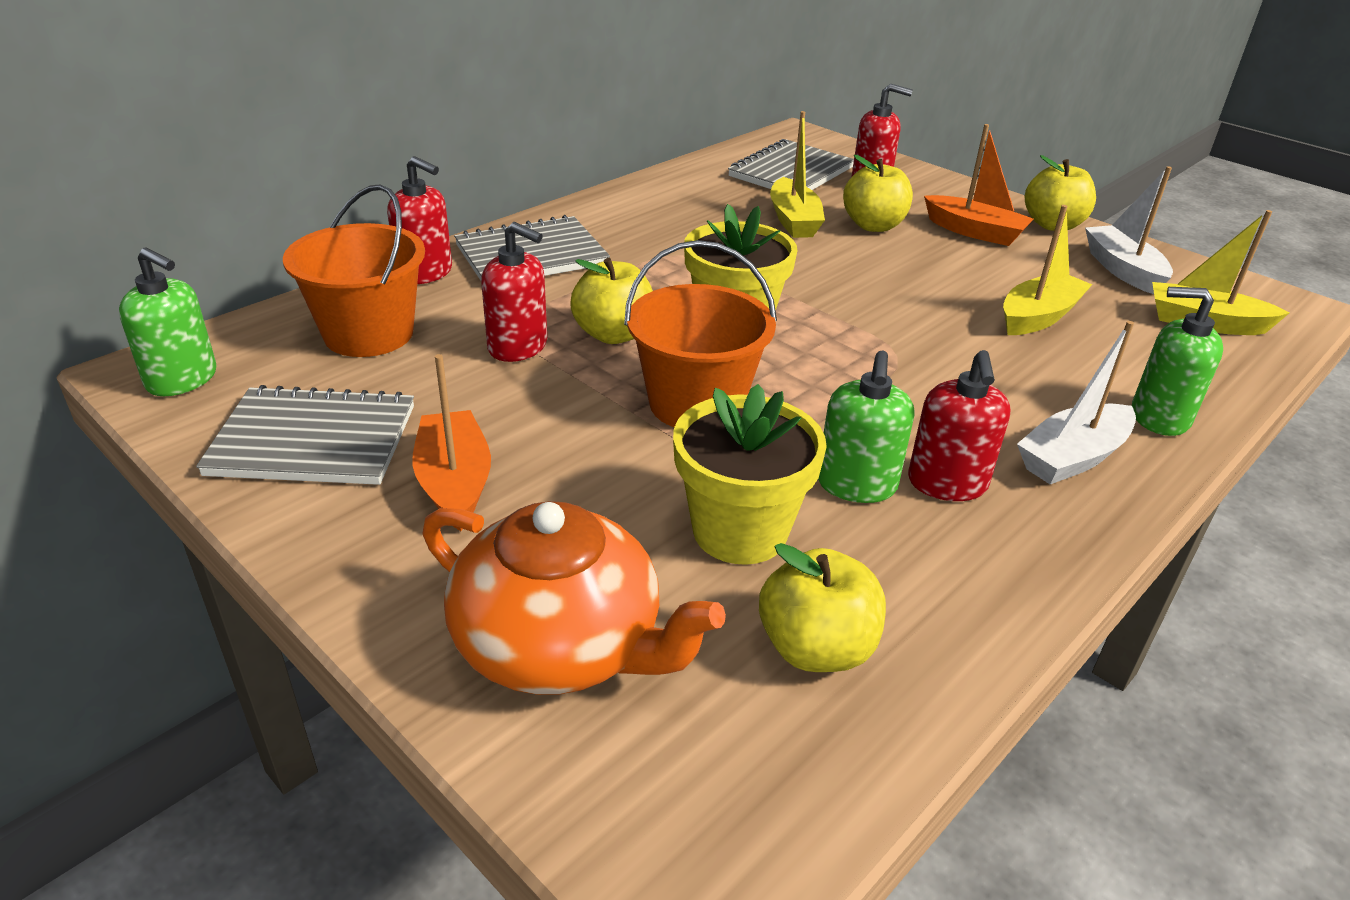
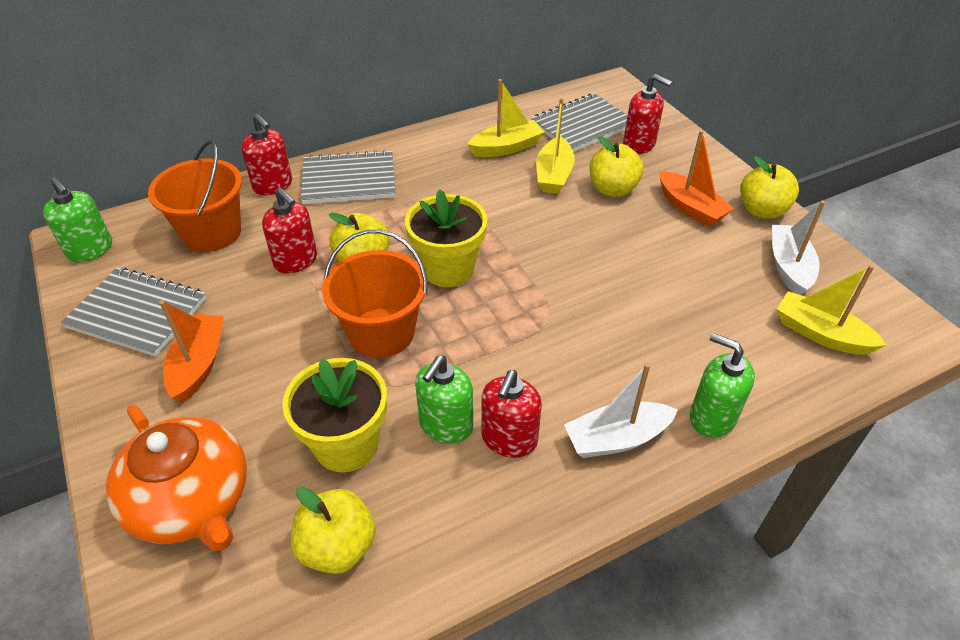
camera: 20 degrees right, 10 degrees up
yellow boat [1003,205,1093,335] -> yellow boat moved to [467,79,545,157]

